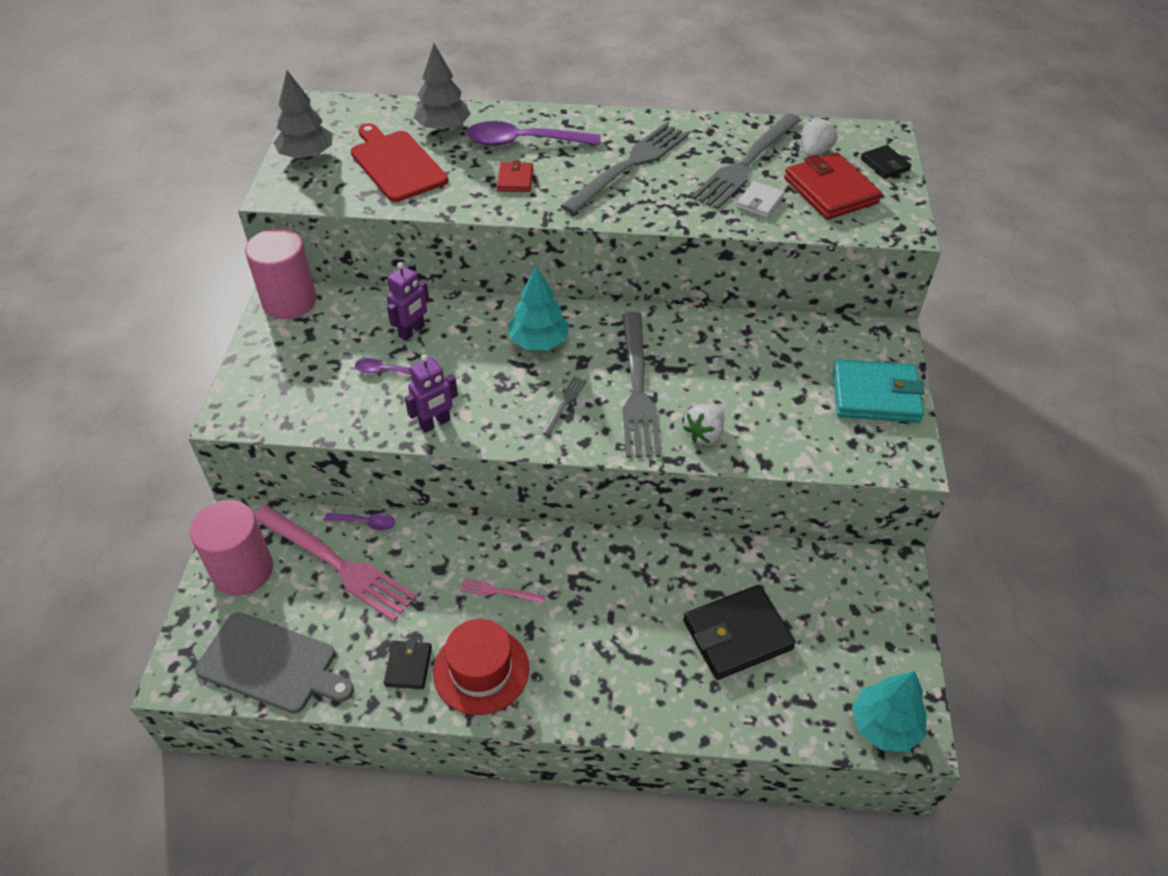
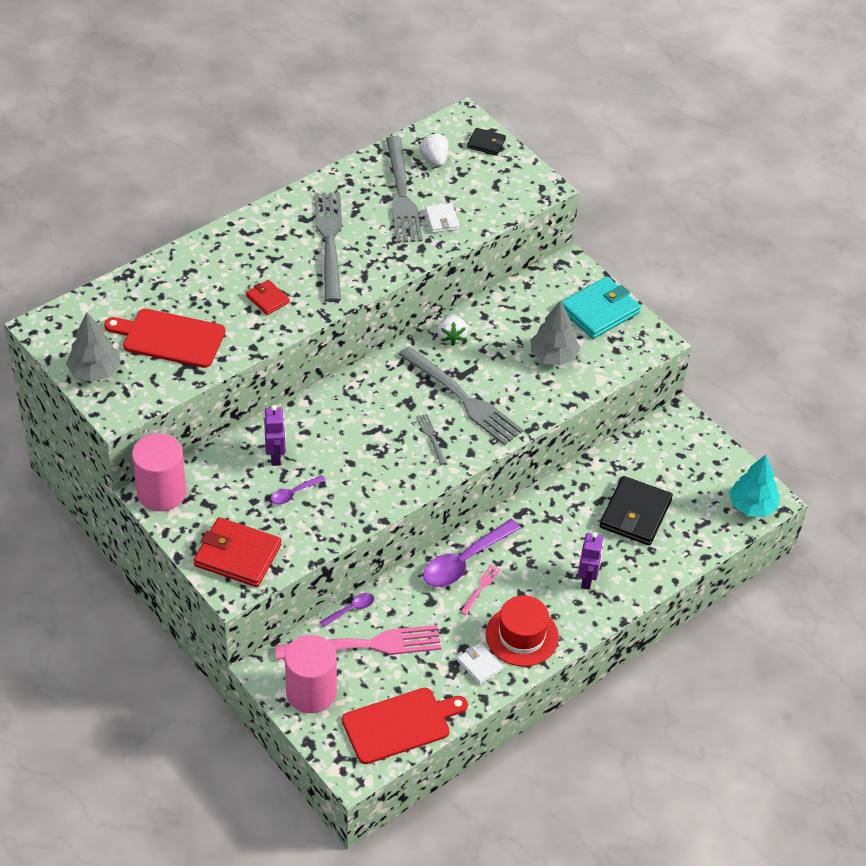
camera: 45 degrees left, 0 degrees up
grey cutting board [195,612,354,714] -> red cutting board [342,688,468,764]
black wallet [384,639,432,689] -> white wallet [457,643,503,684]
purple robot [405,354,458,433] -> purple robot moved to [578,532,604,590]
grey tree [413,43,471,132] -> grey tree moved to [530,300,580,365]
pink fork [459,578,545,603] -> pink fork turned 150 degrees clockwise [460,564,500,615]
purple spoon [467,121,600,146] -> purple spoon moved to [423,519,521,587]
turquoise tree [508,266,570,350] -> none
white strawberry [683,404,724,444] -> white strawberry moved to [437,315,468,346]
red wallet [784,152,882,220] -> red wallet moved to [194,517,281,587]

